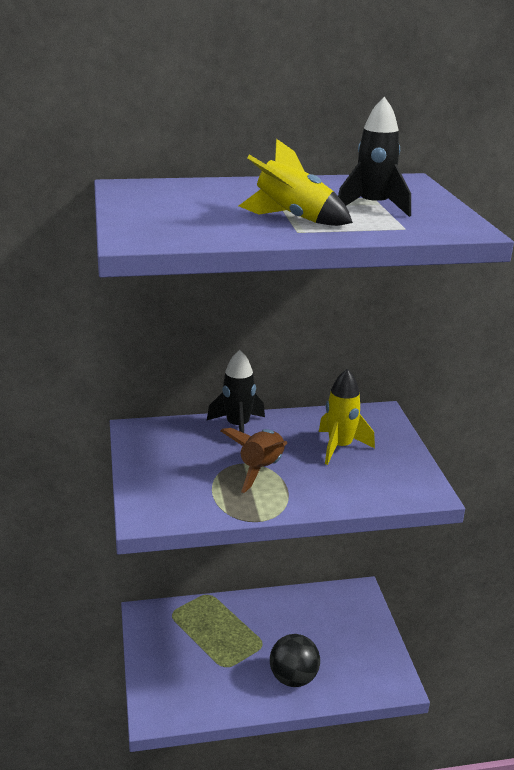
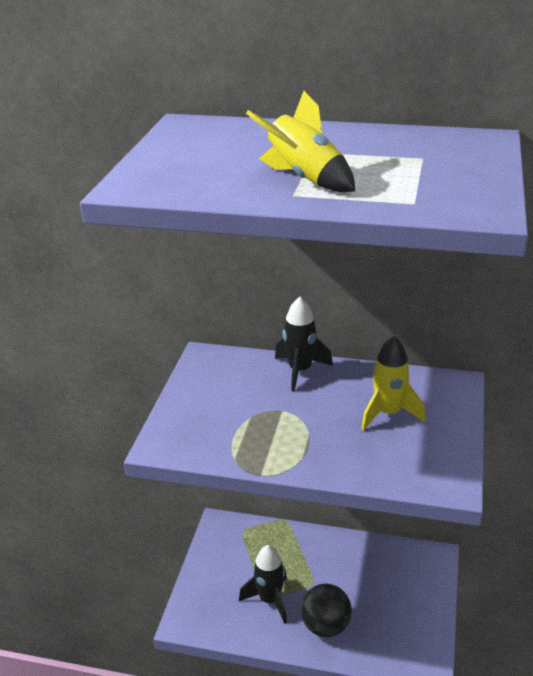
camera: 25 degrees right, 5 degrees up
brown rocket [221,428,288,493] -> none
black rocket [338,97,411,217] -> black rocket moved to [239,545,287,624]

